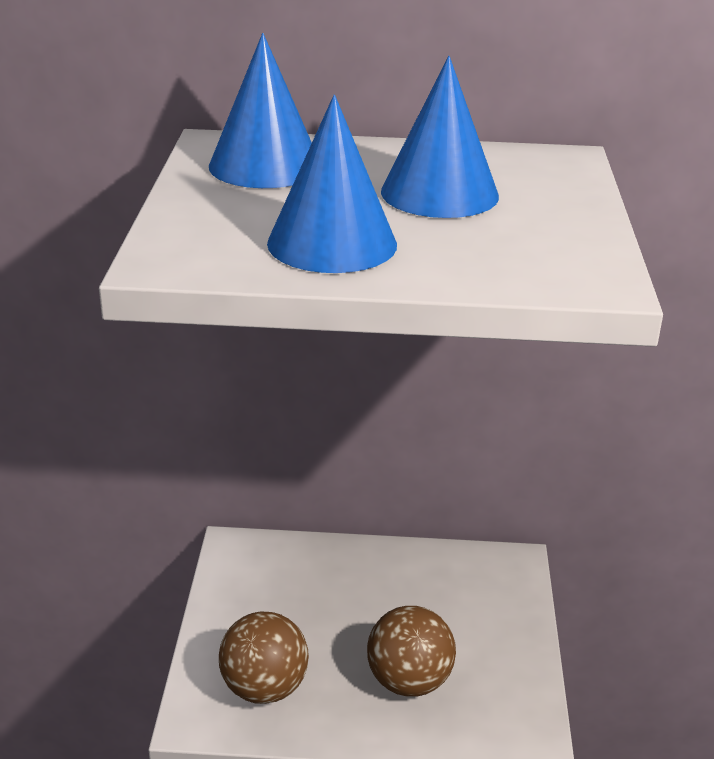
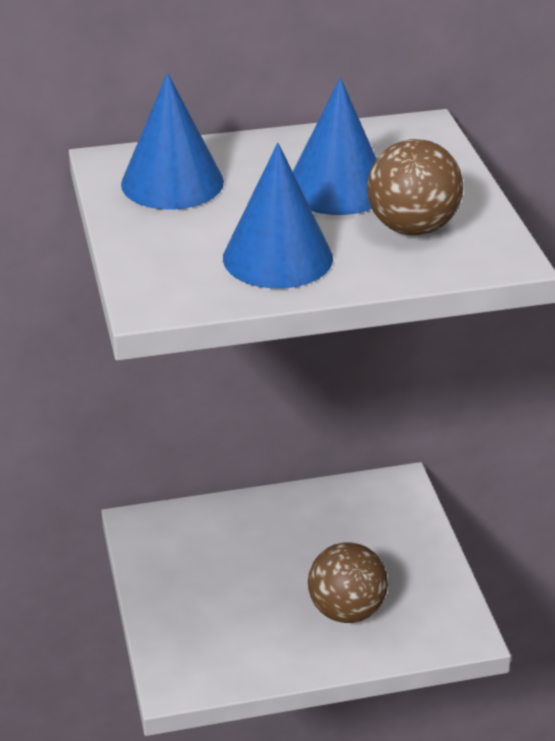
camera: 15 degrees left, 5 degrees up
brown ball [219,612,309,704] -> brown ball moved to [367,139,463,235]

